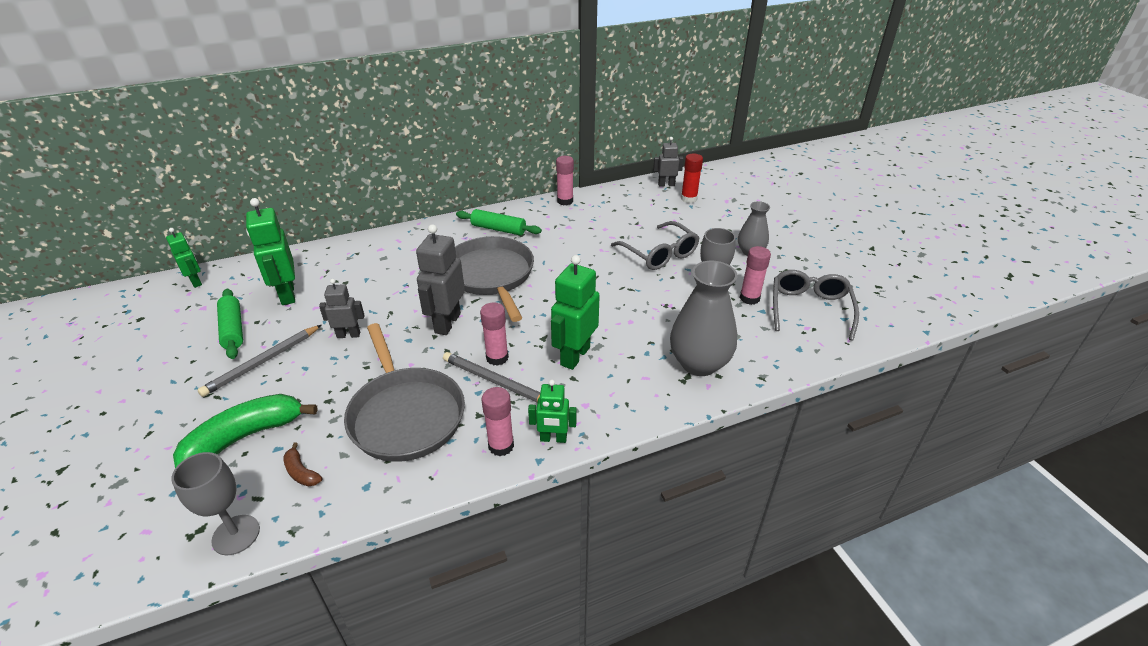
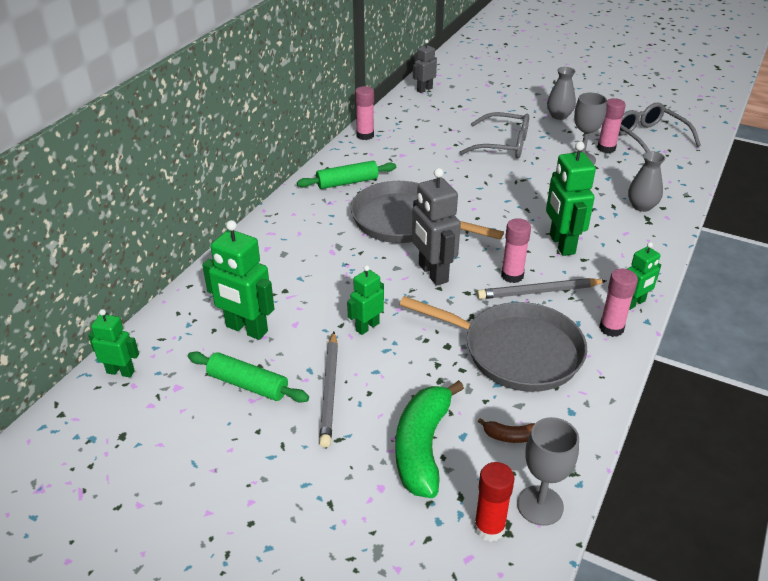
camera: 40 degrees left, 0 degrees up
grey robot [319,279,365,338] -> green robot [347,265,384,335]
grey vase [670,261,738,376] -> grey vase [628,151,665,212], size x0.58
red glue stick [681,154,703,203] -> red glue stick moved to [474,462,514,542]

